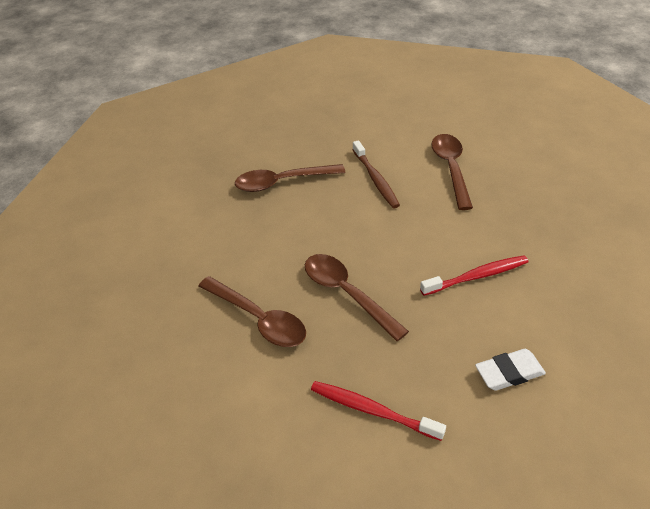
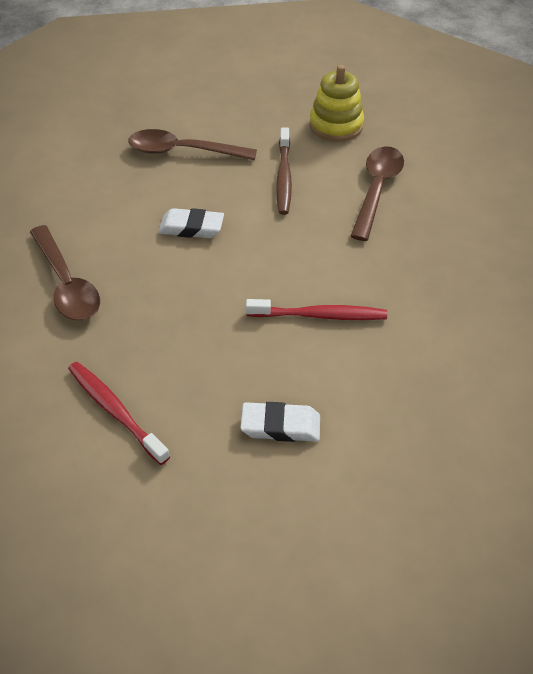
camera: 20 degrees right, 5 degrees up
brown spoon [305,254,409,341] -> none
none -> white eraser [158,208,224,238]
none -> yellow stacking toy [309,65,364,142]

